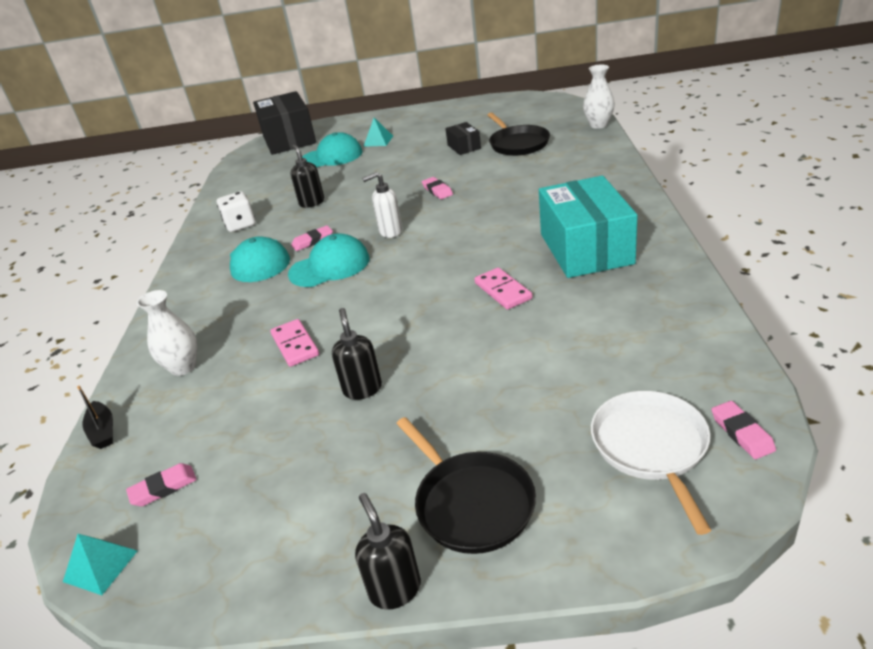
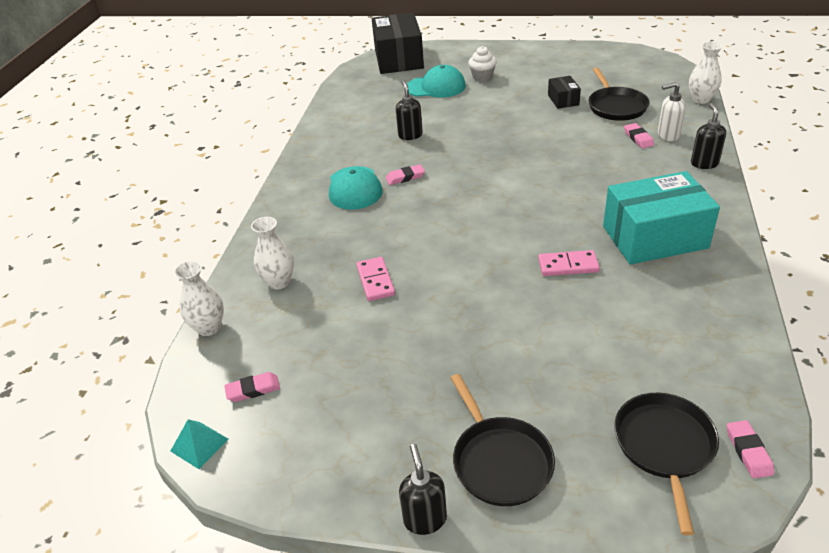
camera: 10 degrees right, 5 degrees up
black boat [77,386,113,449] -> white vase [174,261,224,336]
white dice [217,191,256,232] -> none
turquoise cap [288,233,369,287] -> none
black soap dispenser [332,308,382,400] -> black soap dispenser moved to [691,103,726,169]
white soap dispenser [362,172,402,238] -> white soap dispenser moved to [658,82,686,141]
turquoise pyramid [363,118,393,147] -> white cupcake [468,46,497,82]
pink eraser [422,177,453,199] -> pink eraser moved to [624,123,654,148]
pink domino [474,268,532,310] -> pink domino turned 75 degrees counterclockwise [538,250,600,276]
turquoise box [539,176,638,278] -> turquoise box turned 75 degrees clockwise [603,171,720,264]
white pan [591,391,711,535] -> black pan [614,393,719,536]

